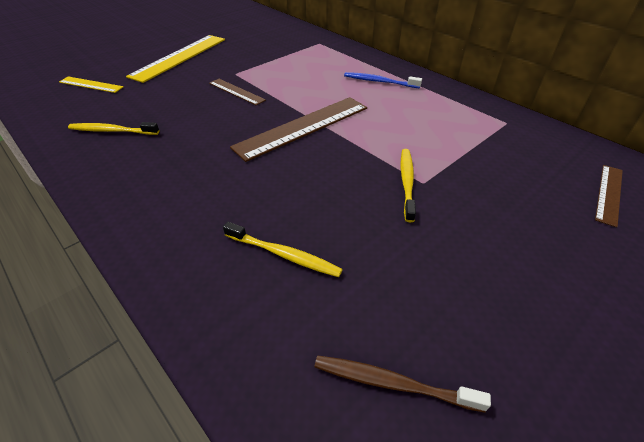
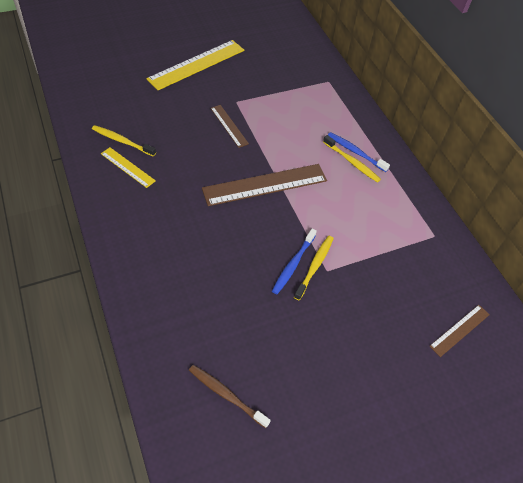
camera: 15 degrees right, 10 degrees up
yellow ruler [59,76,124,93] -> yellow ruler moved to [101,147,156,188]
yellow toothbrush [223,222,343,277] -> yellow toothbrush moved to [323,135,381,183]
none -> blue toothbrush [272,229,317,294]

